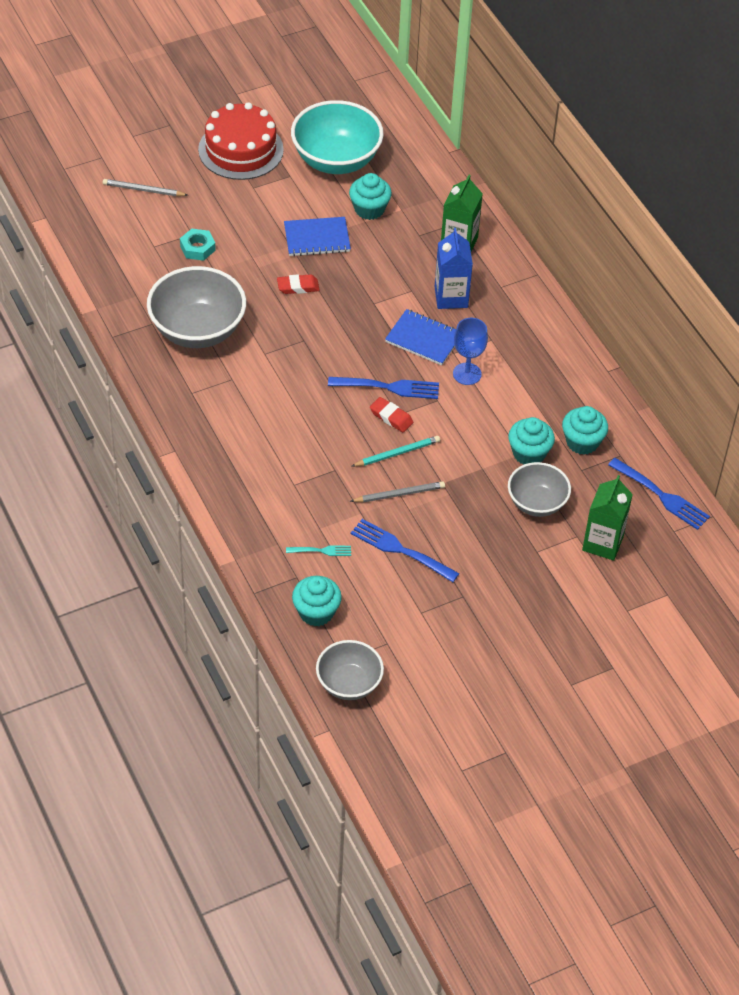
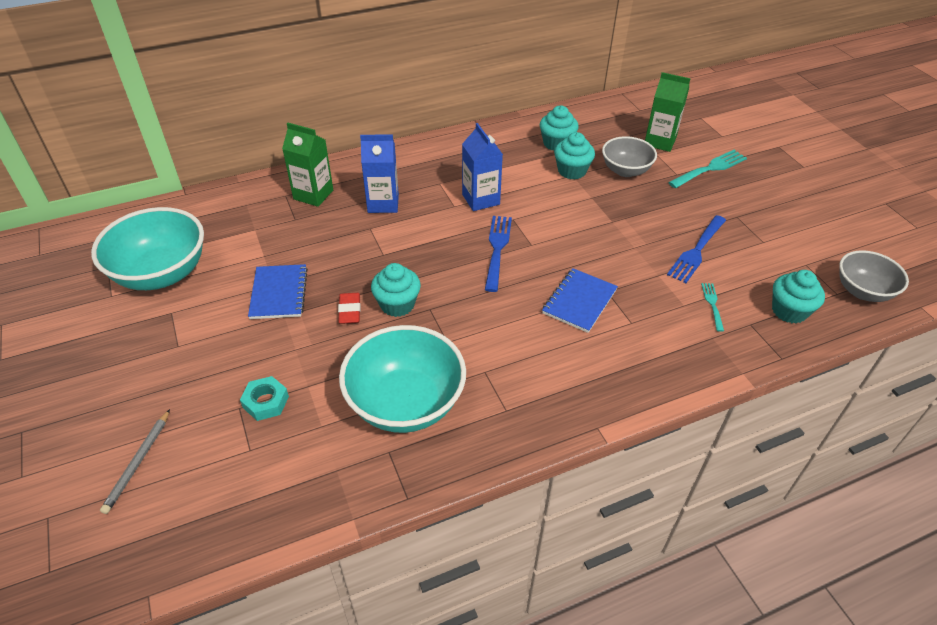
camera: 85 degrees left, 5 degrees down
grey bowl [147,266,246,348] -> turquoise bowl [339,325,466,433]
red cake [198,102,284,180] -> none
turquoise cupcake [349,173,392,220] -> turquoise cupcake moved to [371,263,421,317]
grey pencil [350,481,445,503] -> none
turquoise pencil [351,436,440,467] -> none
red eraser [370,397,413,432] -> none
blue notebook [385,309,456,365] -> blue notebook moved to [542,268,618,333]
blue goblet [453,318,488,385] -> blue carton [462,123,503,211]
blue fork [608,458,710,530] -> none
none -> turquoise fork [668,150,747,188]

